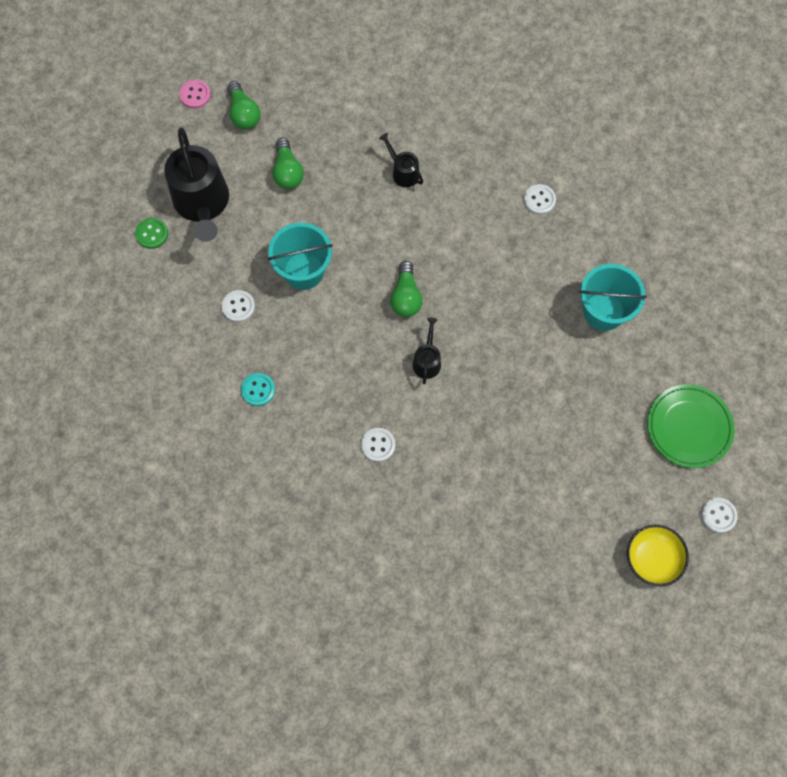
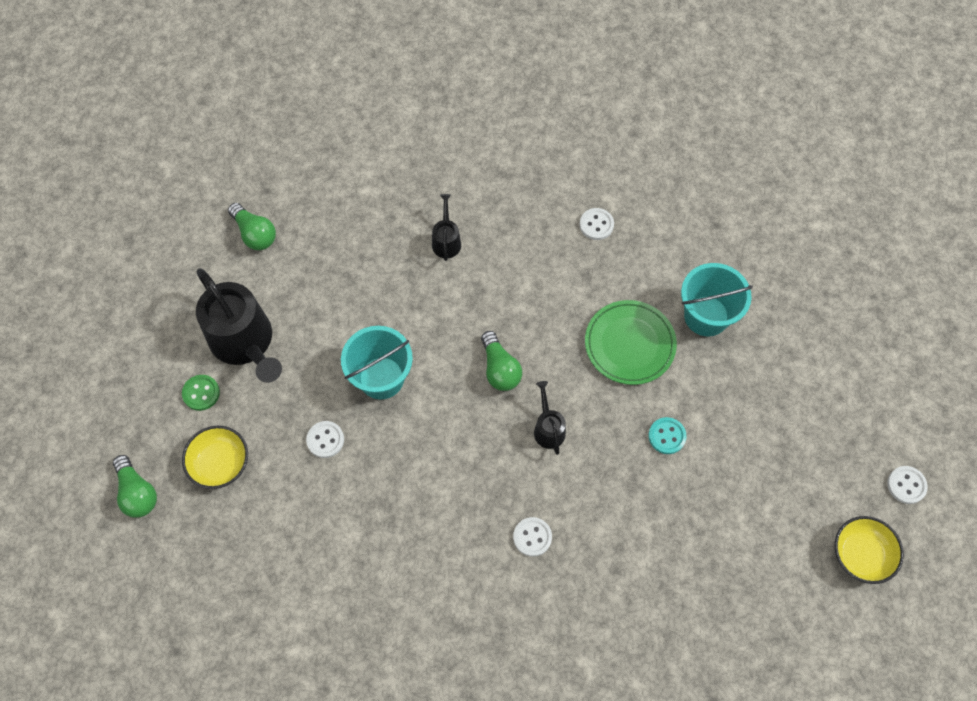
camera: 20 degrees left, 5 degrees down
pink button [179,80,211,109] -> none
turquoise button [241,373,275,406] -> turquoise button moved to [648,417,687,454]
green light bulb [272,138,304,189] -> green light bulb moved to [113,455,157,518]
black watering can [379,133,423,187] -> black watering can turned 60 degrees clockwise [432,194,461,261]
green plate [647,384,735,468] -> green plate moved to [585,300,677,385]
none -> yellow bowl [182,426,248,489]

